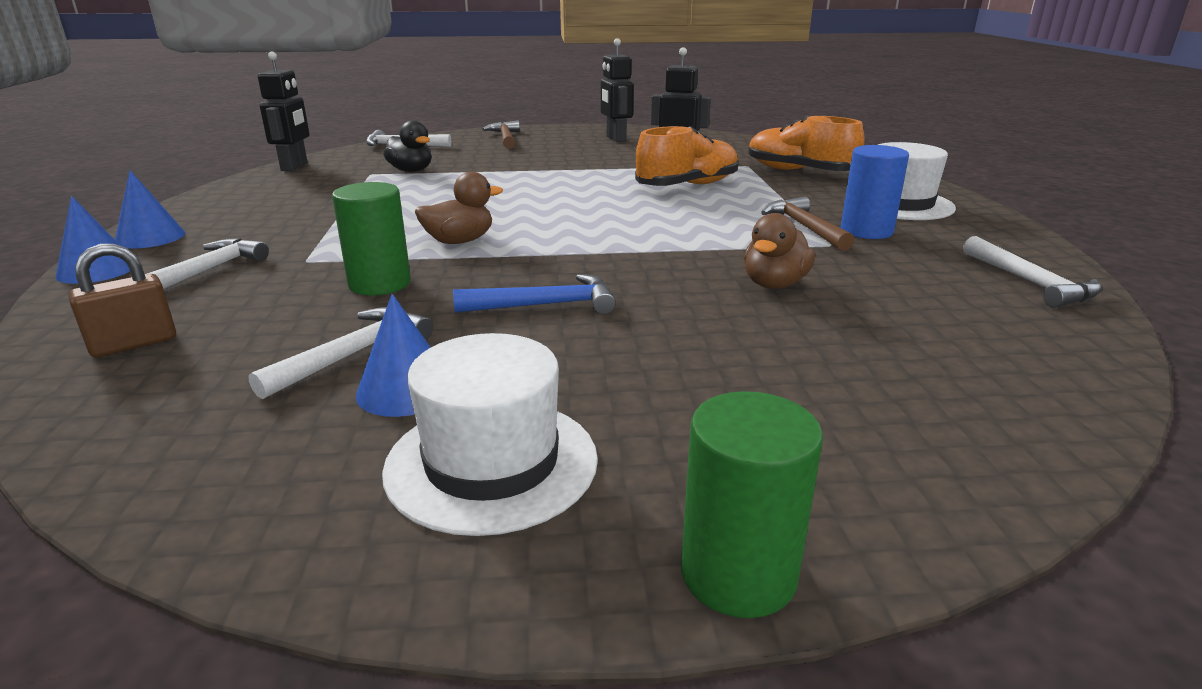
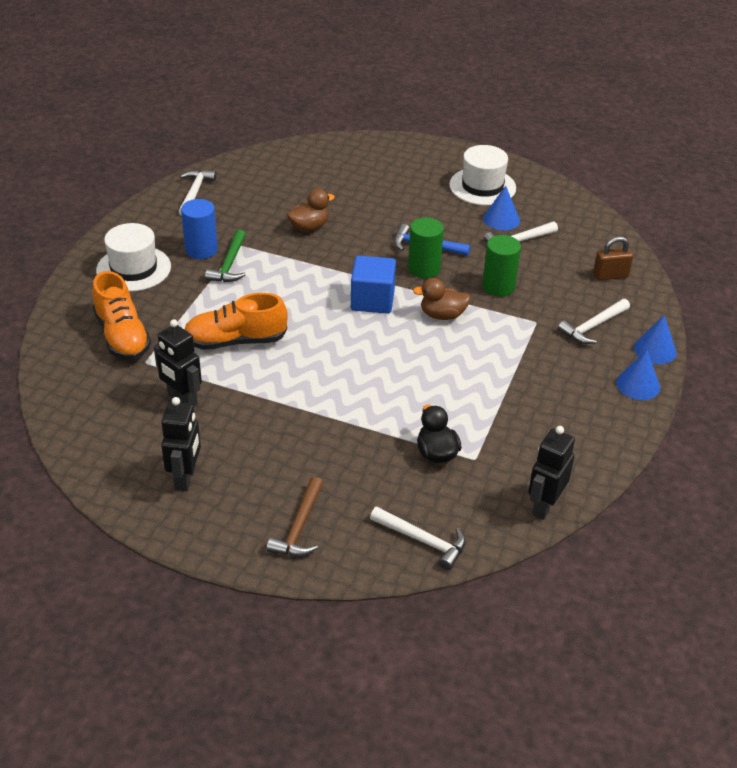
camera: 155 degrees left, 15 degrees up
green cylinder [681,391,823,618] -> green cylinder moved to [408,217,444,278]
brown hammer [761,196,854,251] -> green hammer [205,229,246,282]
none -> blue cube [351,255,396,314]

